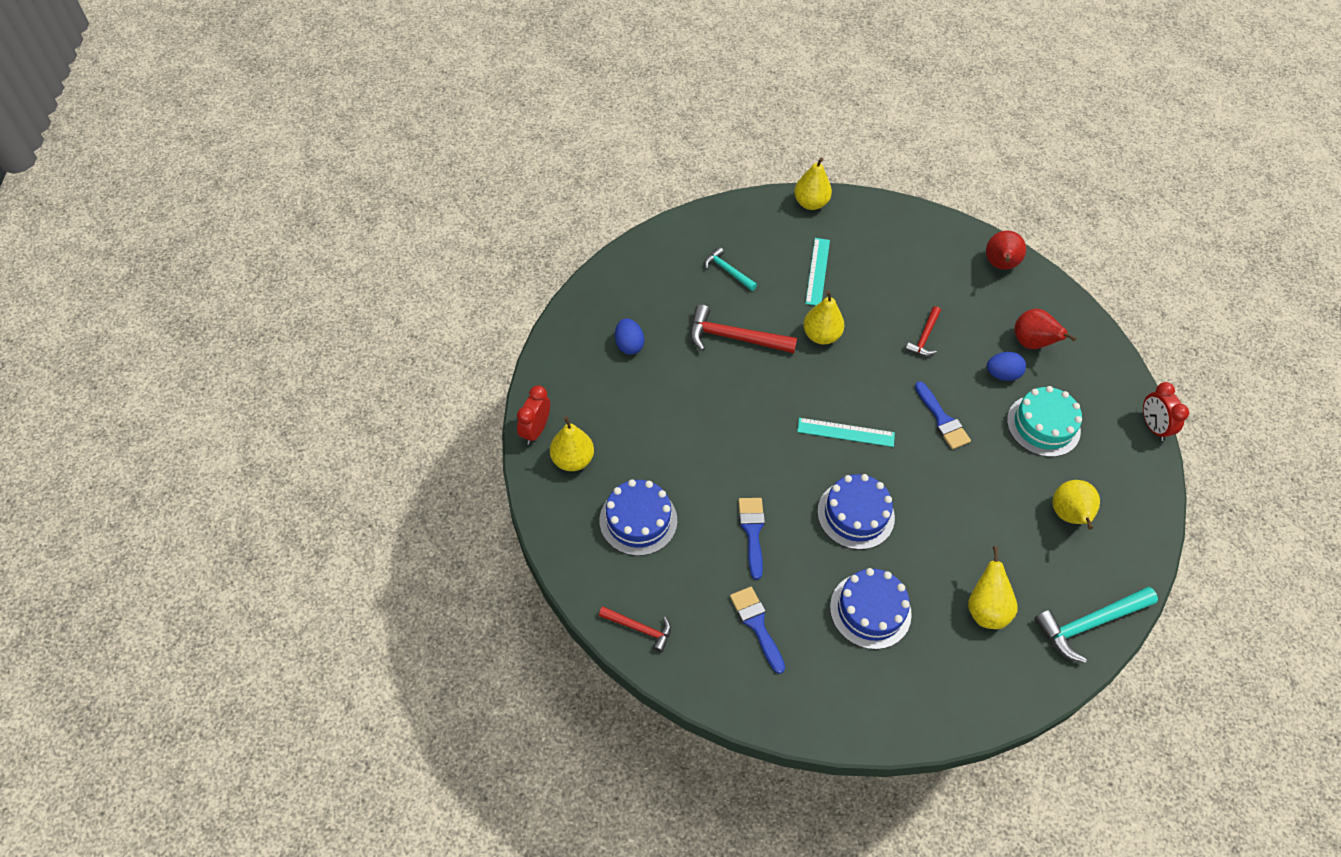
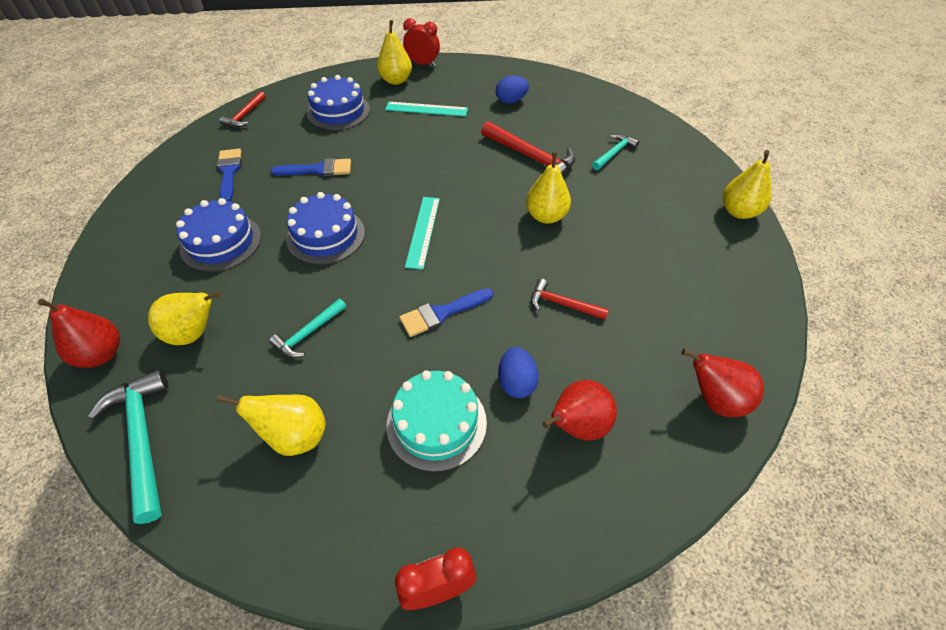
camera: 90 degrees right, 5 degrees down
red hammer [690,305,797,353] -> red hammer turned 120 degrees clockwise [481,121,576,175]
blue brush [730,587,785,674] -> blue brush turned 75 degrees counterclockwise [217,148,241,201]
turquoise ruler [805,238,830,306] -> turquoise ruler moved to [385,102,468,117]
none -> red pear [38,299,120,368]
none -> turquoise hammer [269,299,346,358]

